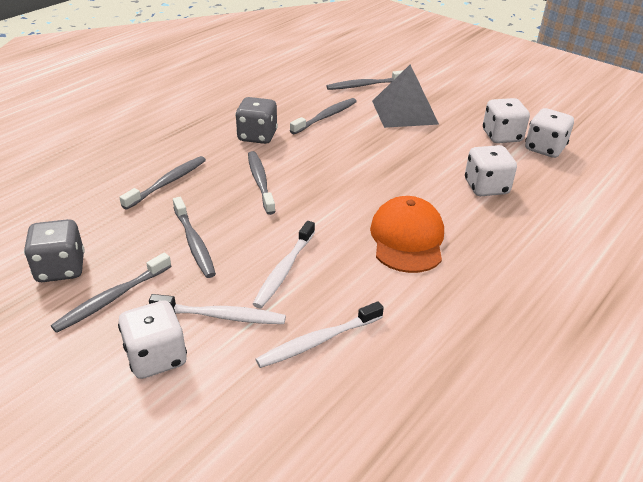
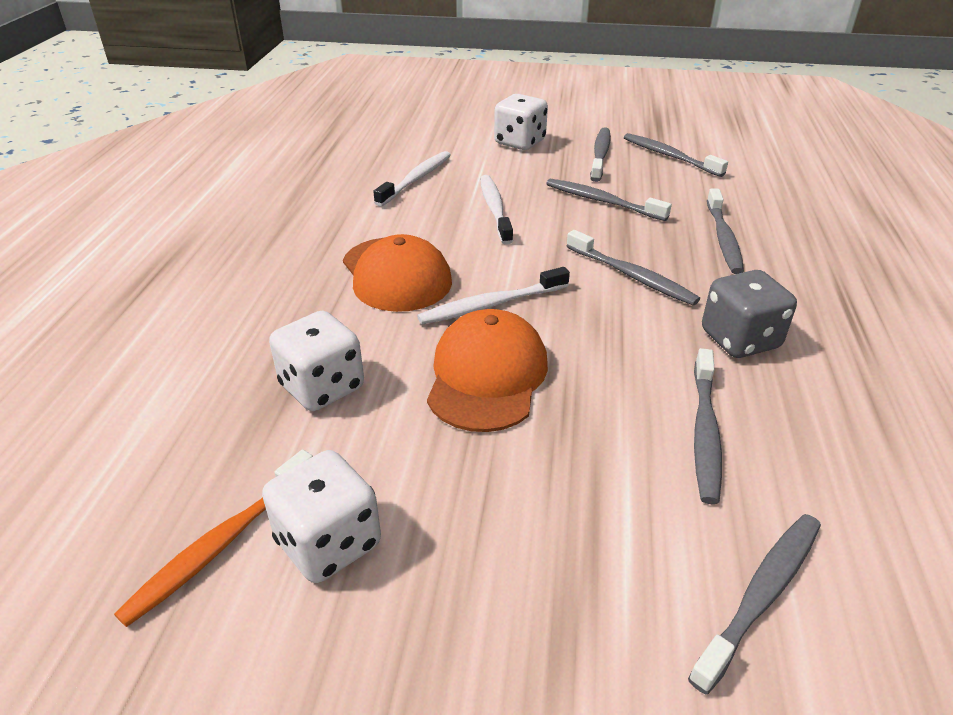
camera: 150 degrees right, 0 degrees up
grey dice [24,219,85,282] -> grey toothbrush [624,133,728,177]
white toothbrush [149,294,286,324] -> white toothbrush moved to [417,267,570,325]
grey pyramid [372,65,439,128] -> none
white dice [525,108,574,158] -> orange toothbrush [114,450,313,627]
none -> orange cap [427,309,548,432]

